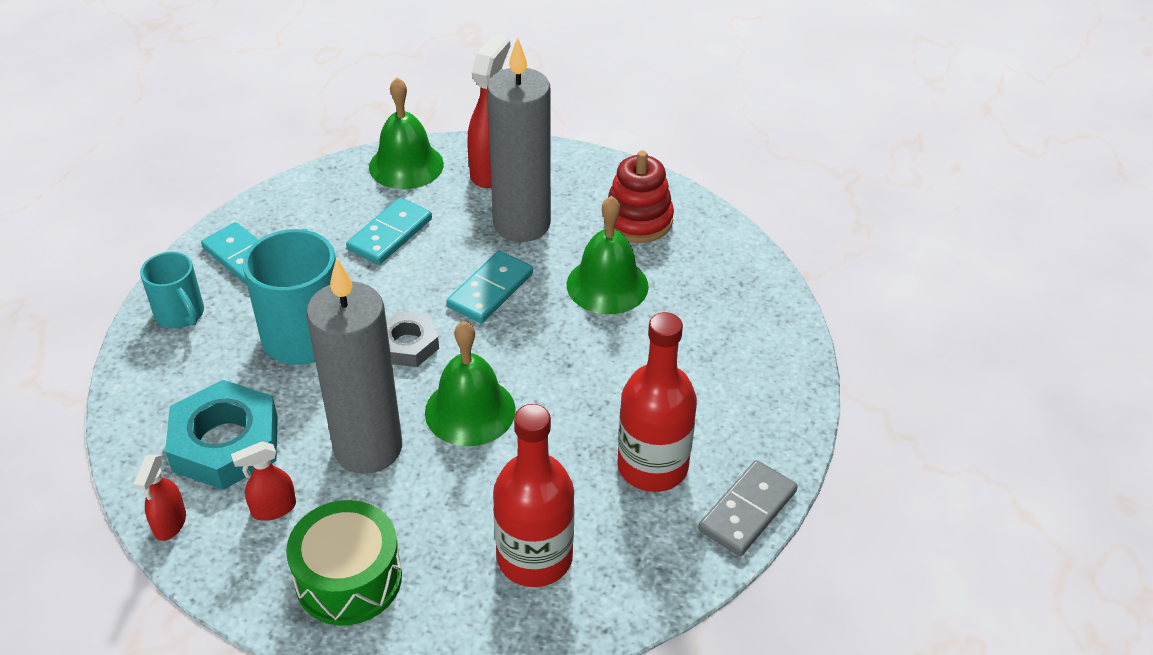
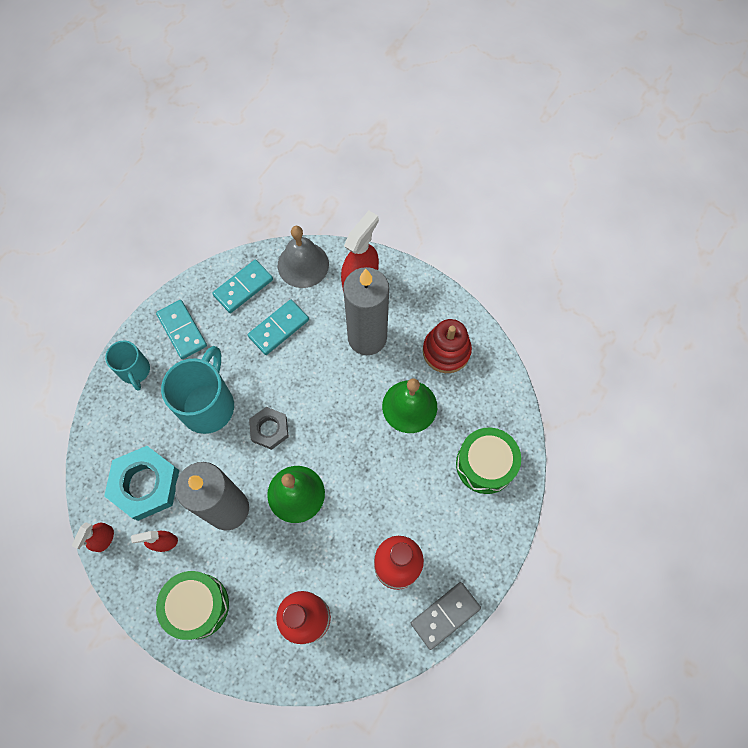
camera: 15 degrees right, 25 degrees up
green bell [369,77,444,189] -> grey bell [278,226,329,288]
turquoise domino [446,251,533,323] -> turquoise domino moved to [212,260,273,313]
none -> green drum [456,428,521,494]

